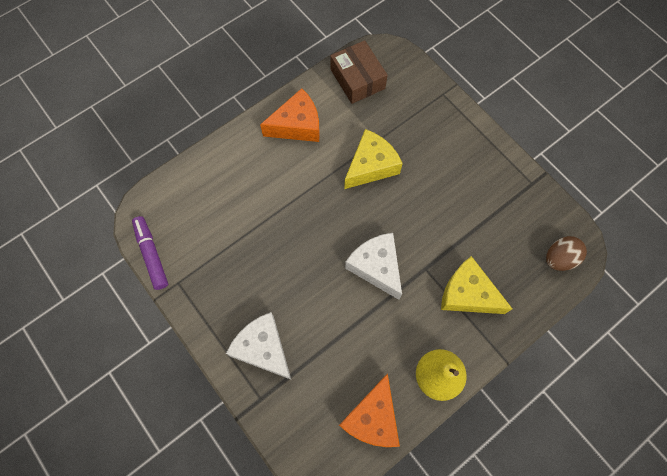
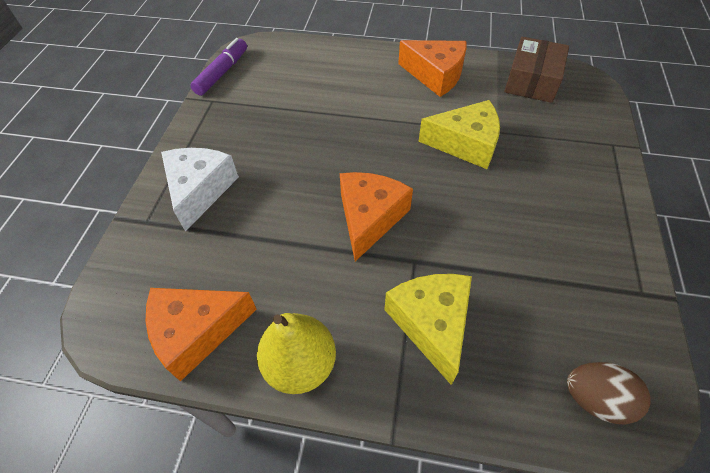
camera: 50 degrees right, 15 degrees down
white cheese [345,233,402,300] -> orange cheese [340,172,413,261]

